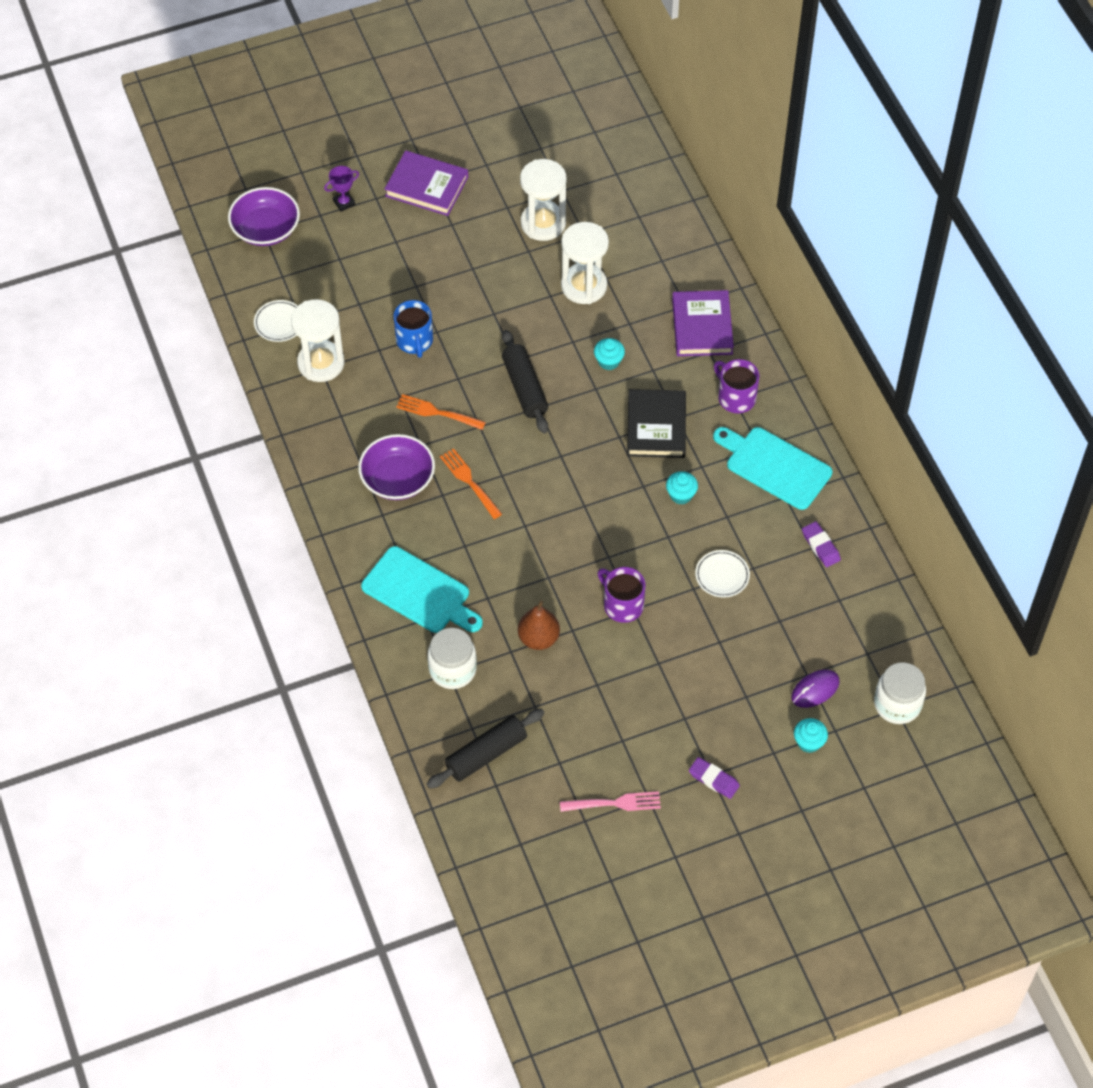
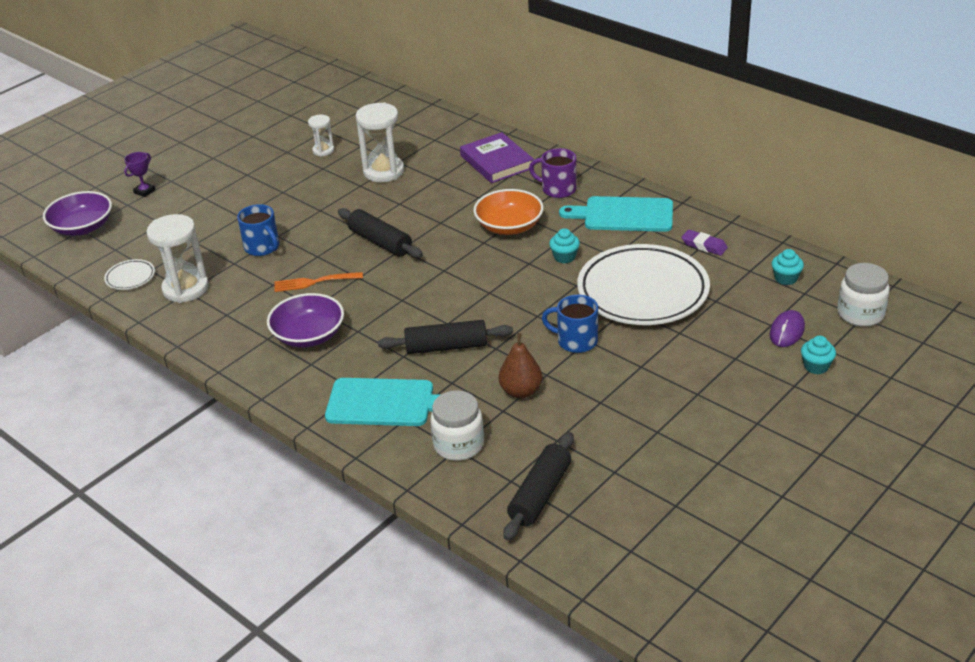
camera: 25 degrees left, 20 degrees down
purple book [385,150,468,216] -> none
orange fork [440,448,502,519] -> none
white hourglass [520,159,566,241] -> white hourglass [308,115,334,156], size x0.54
pink fork [560,791,661,812] -> none
turquoise cupcake [594,338,625,370] -> turquoise cupcake moved to [772,249,804,285]
purple mug [597,567,645,623] -> blue mug [542,295,598,353]
black book [627,389,686,458] -> orange bowl [473,189,544,235]
purple eraser [689,757,740,799] -> none
white plate [695,550,750,598] -> white plate [577,244,710,325], size x2.50
none -> black rolling pin [378,320,513,354]

